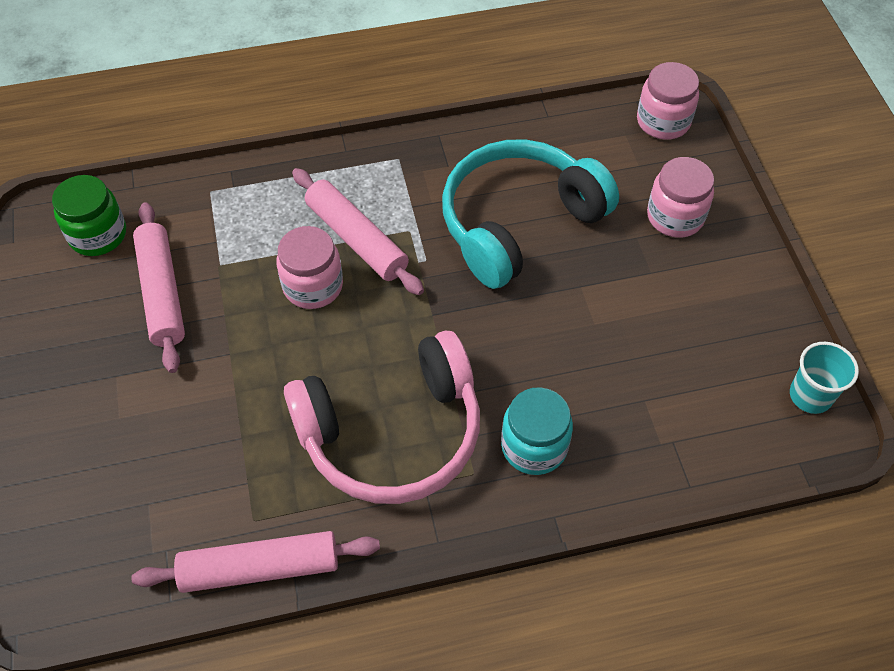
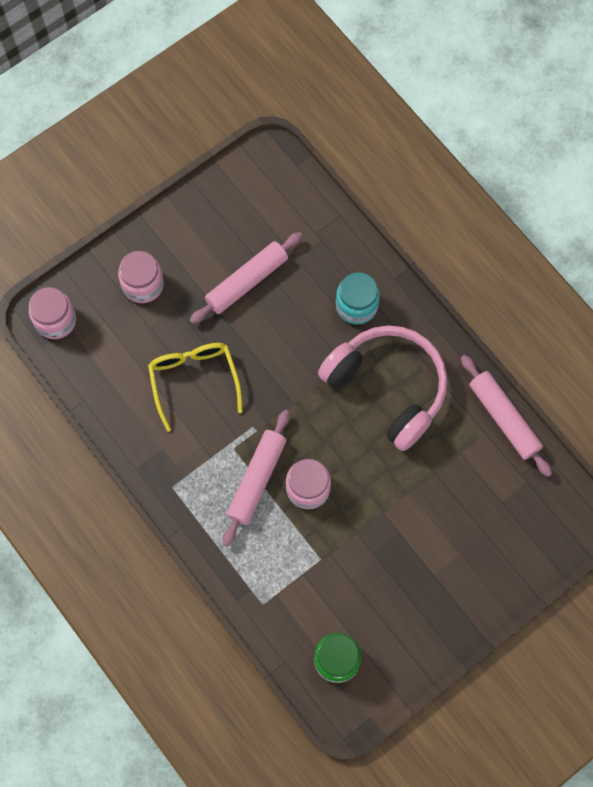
camera: 115 degrees left, 15 degrees up
pink rolling pin [133,202,185,373] -> pink rolling pin moved to [190,232,303,324]
turquoise headphones [442,139,619,289] -> yellow glasses [148,343,243,432]
turquoise cup [790,342,859,414] -> none

